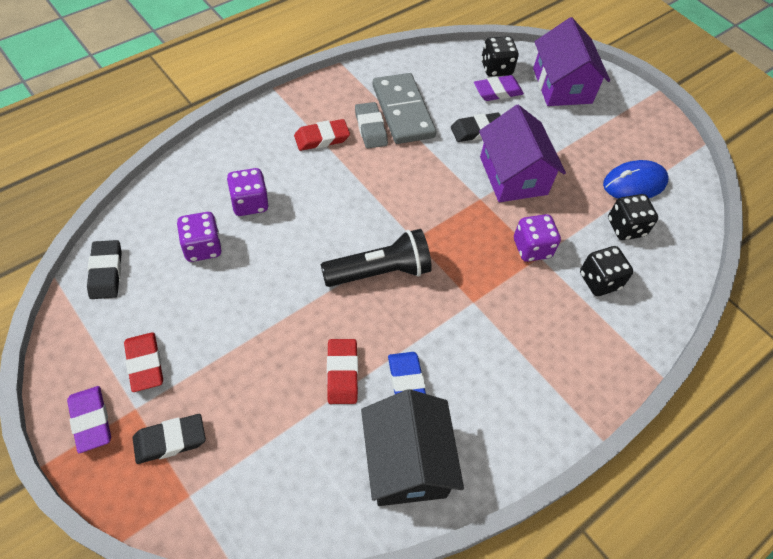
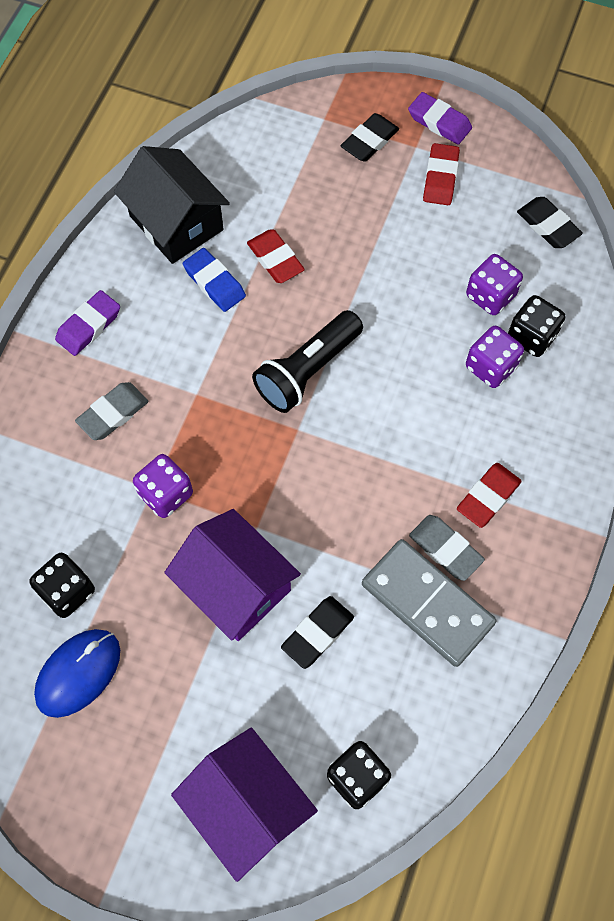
camera: 155 degrees right, 10 degrees up
red eraser [124,332,163,392] -> red eraser turned 60 degrees clockwise [423,143,460,205]
purple eraser [474,75,524,101] -> purple eraser moved to [55,290,120,356]
black dice [580,246,633,296] -> black dice moved to [508,295,565,357]
none -> grey eraser [75,382,149,440]

